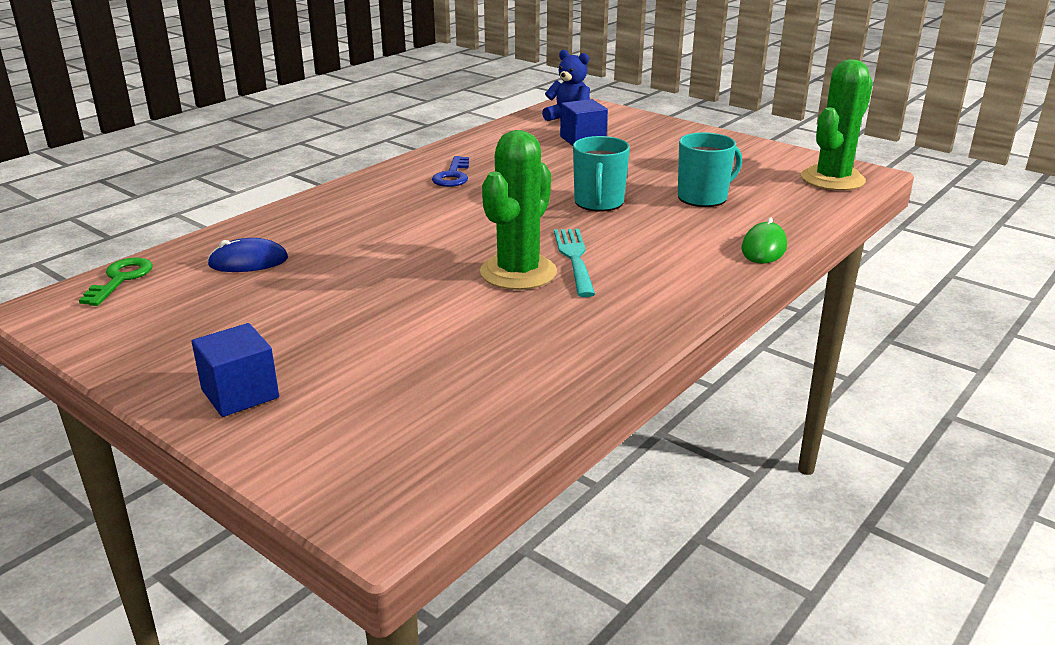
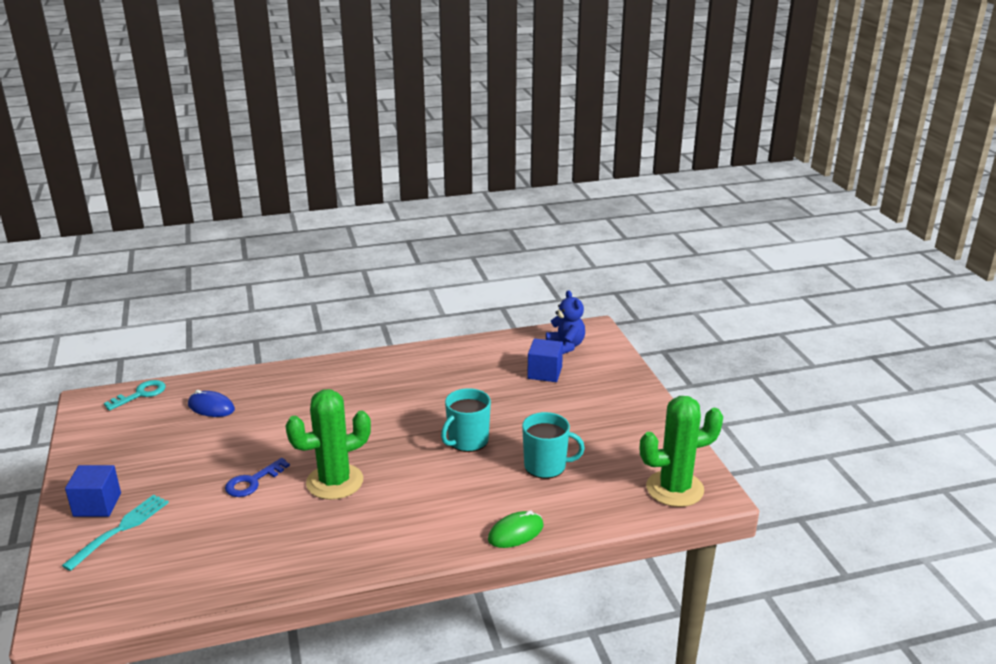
camera: 35 degrees right, 0 degrees up
green key [79,257,153,306] -> turquoise key [104,380,166,411]
blue key [432,156,469,187] -> blue key moved to [225,458,290,497]
turquoise fork [554,229,595,297] -> turquoise fork moved to [62,495,169,571]

